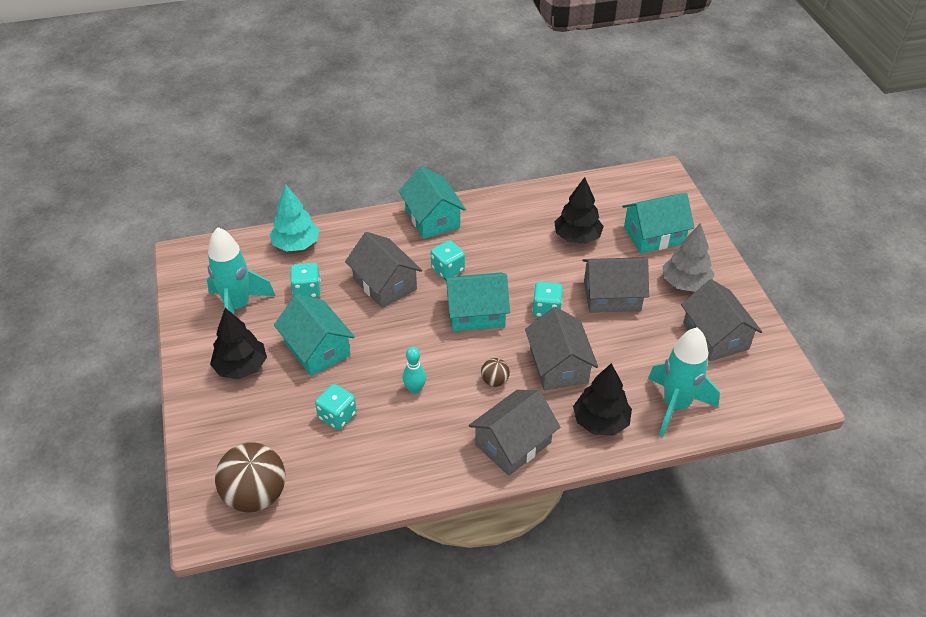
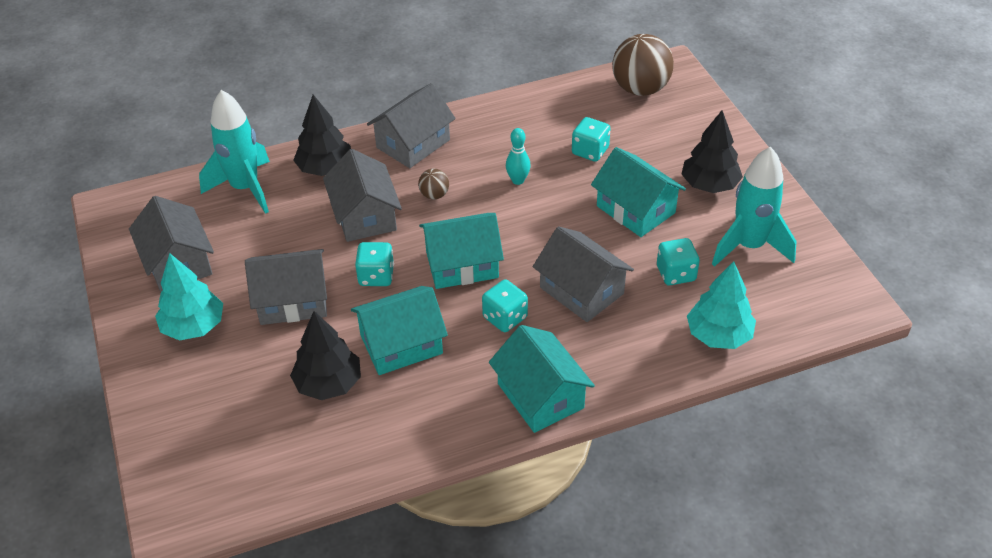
camera: 175 degrees right, 0 degrees up
turquoise house [622,193,695,253] -> turquoise house moved to [351,286,448,375]
grey tree [662,223,714,292] -> turquoise tree [155,253,223,341]

